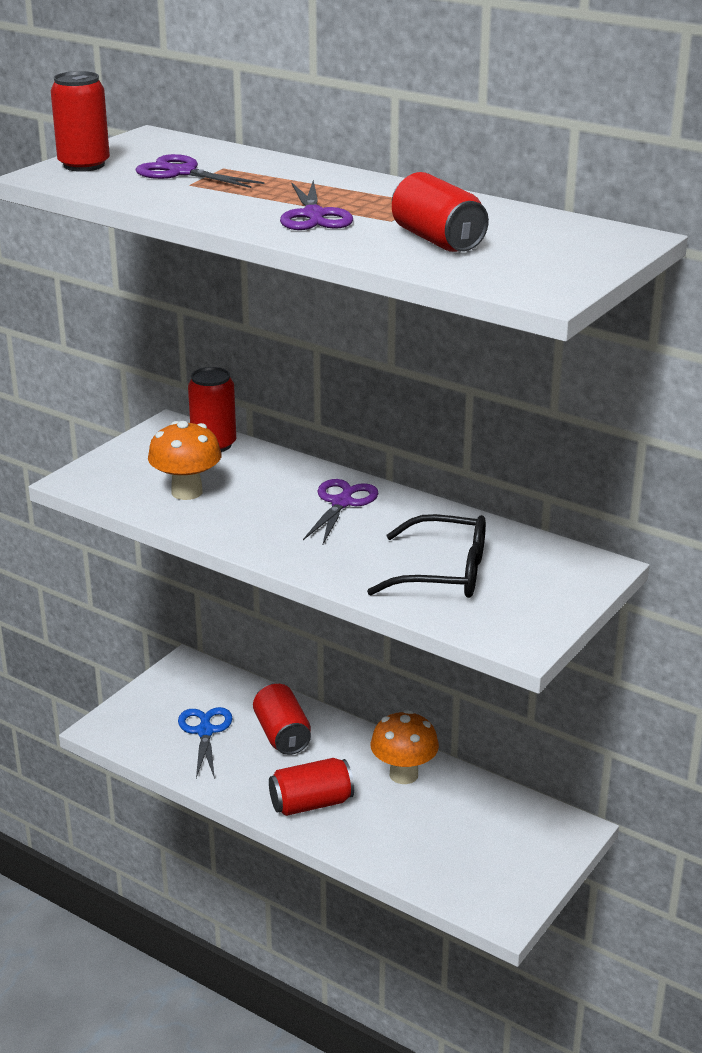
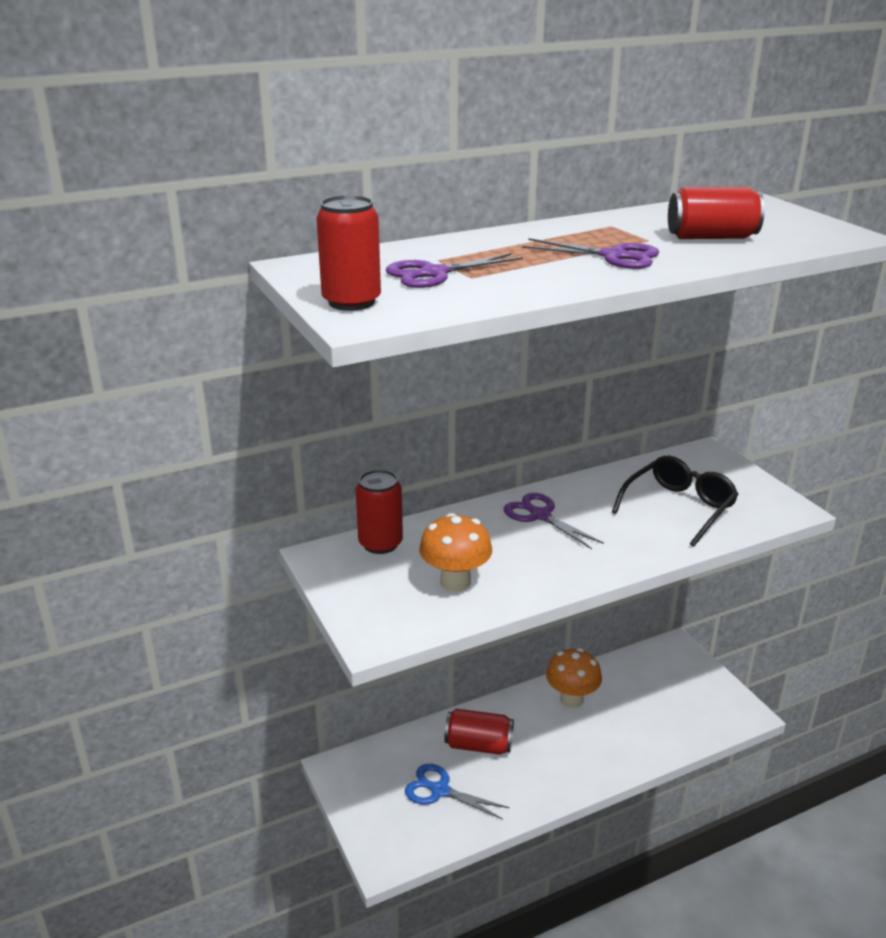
camera: 60 degrees left, 0 degrees up
red can [269,758,354,816] -> none

